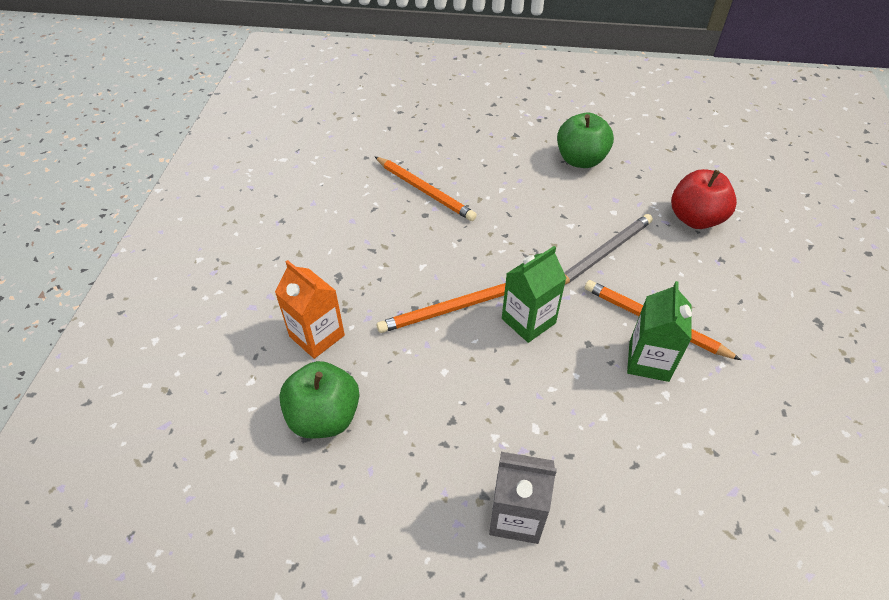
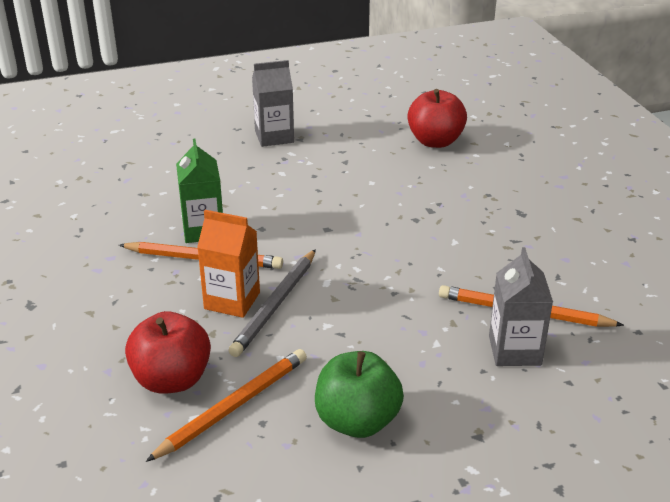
camera: 155 degrees right, 15 degrees down
orange carton [275,260,345,359] -> orange carton moved to [197,210,260,318]
green apple [279,361,360,439] -> red apple [407,89,467,148]
orange pencil [377,283,506,333] -> orange pencil moved to [146,349,307,462]
green carton [502,246,566,343] -> none
none -> grey carton [489,247,553,366]

